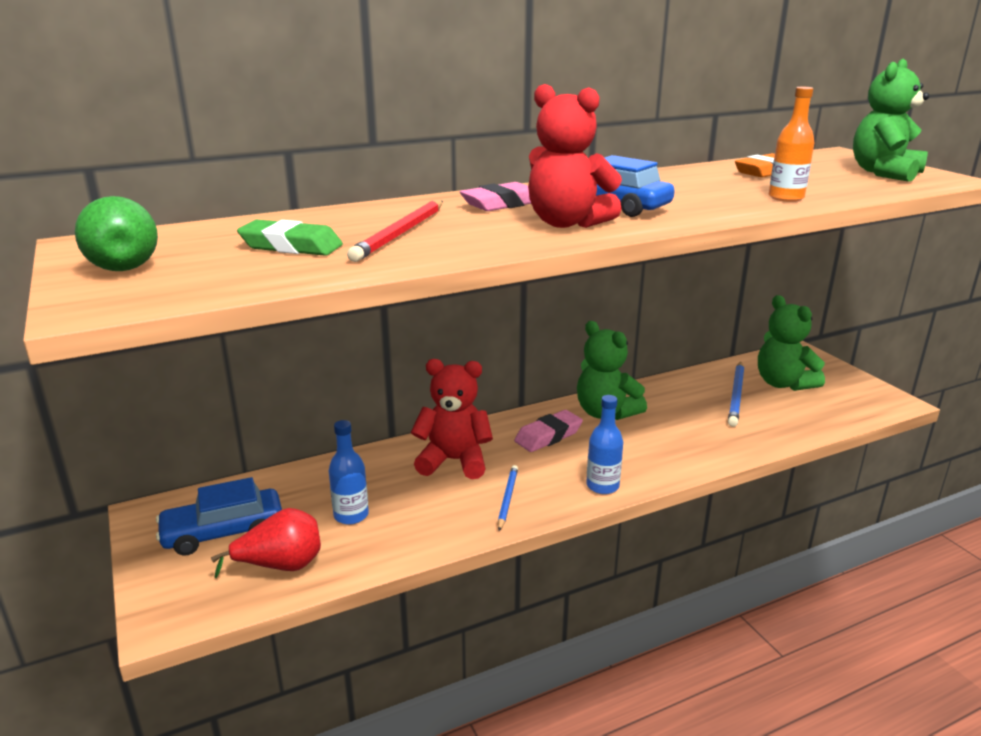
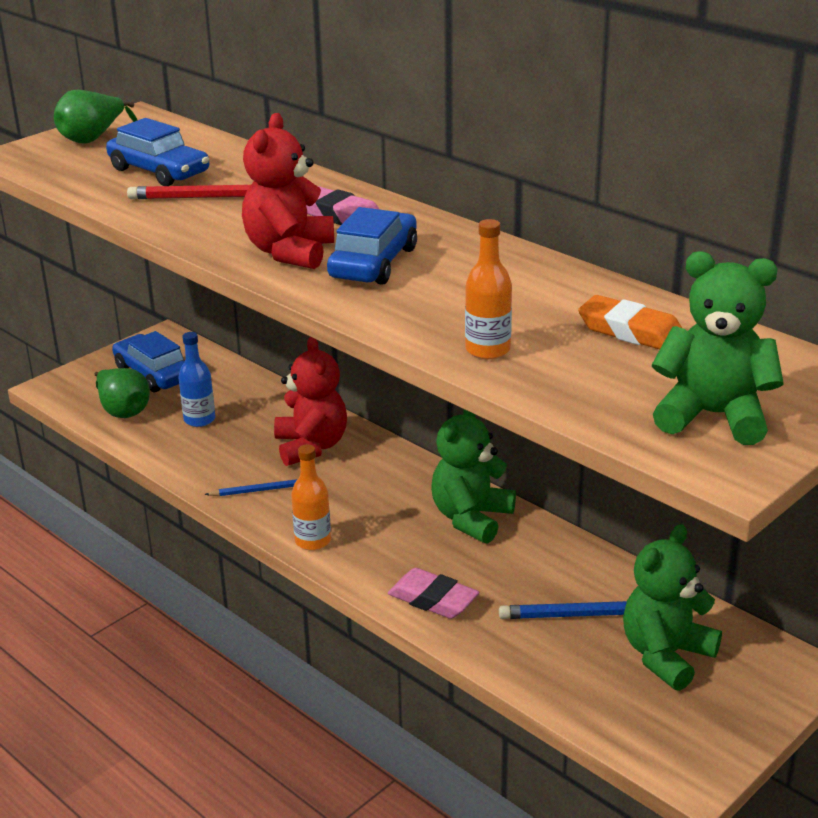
camera: 70 degrees right, 5 degrees up
red pear [211,508,321,578] -> green pear [94,368,150,418]
green eraser [237,220,343,256] -> blue car [106,118,209,186]
pink eraser [514,410,583,452] -> pink eraser moved to [388,568,479,619]
blue bottle [586,395,623,494] -> orange bottle [291,445,331,550]

